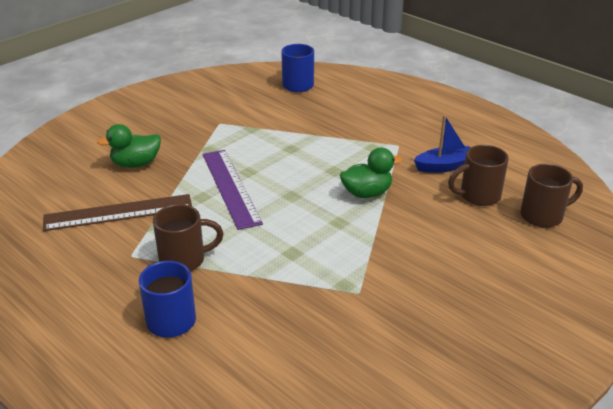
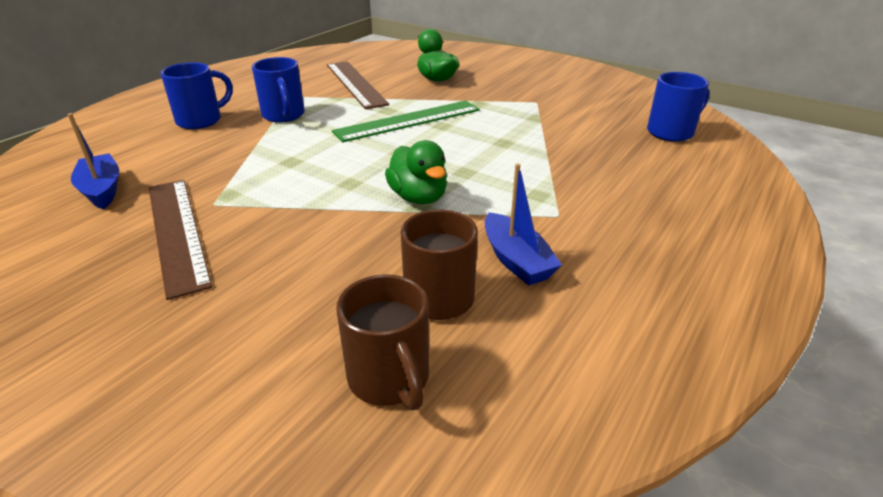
camera: 80 degrees right, 0 degrees up
brown mug [153,204,224,271] -> blue mug [252,57,305,123]
purple ruler [203,150,263,230] -> green ruler [332,100,480,142]
none -> blue boat [67,113,119,209]
none -> brown ruler [149,180,212,300]

